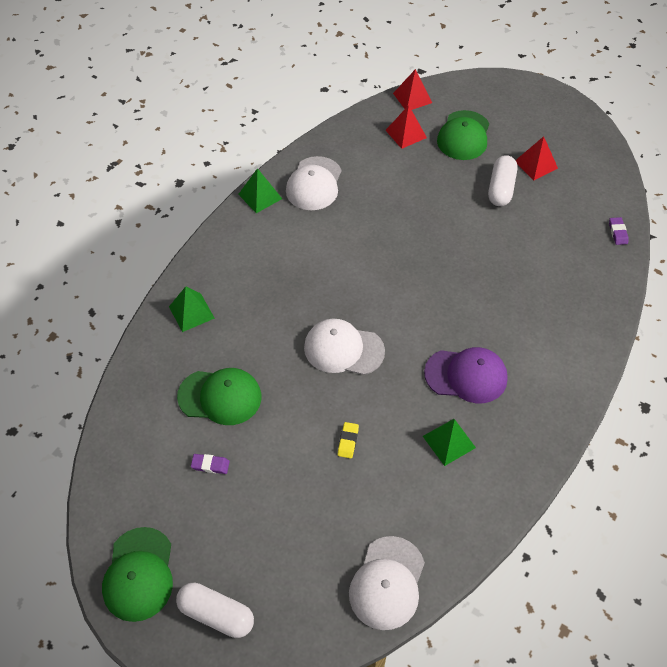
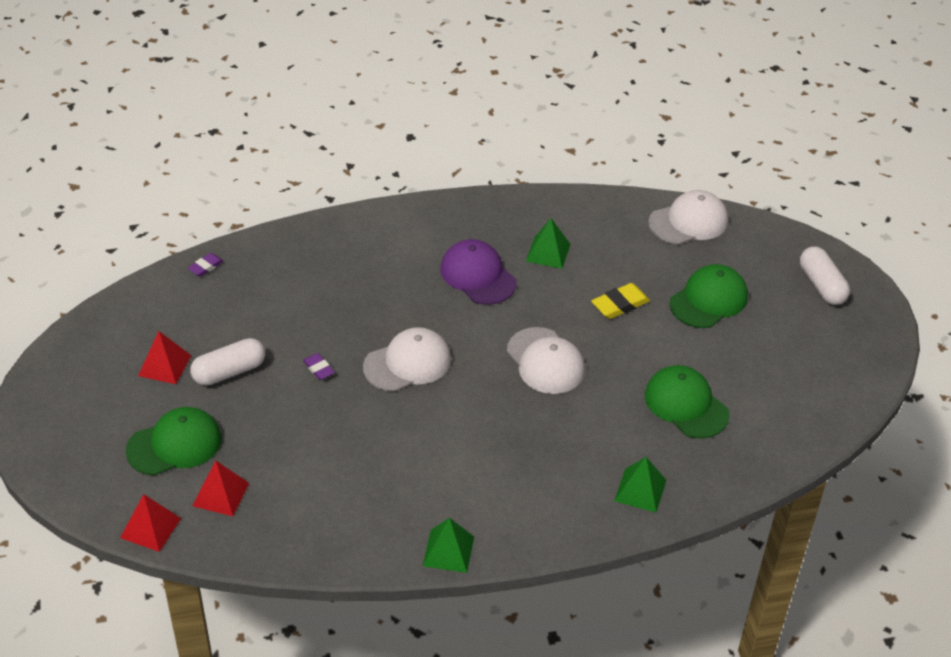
camera: 135 degrees left, 10 degrees down
green cap [102,527,173,622] -> green cap moved to [669,264,748,328]
purple eraser [191,454,230,474] -> purple eraser moved to [303,353,335,380]
white cap [286,156,341,210] -> white cap moved to [363,327,451,392]
yellow eraser [338,422,359,459] -> yellow eraser [591,283,650,319], size x1.62

